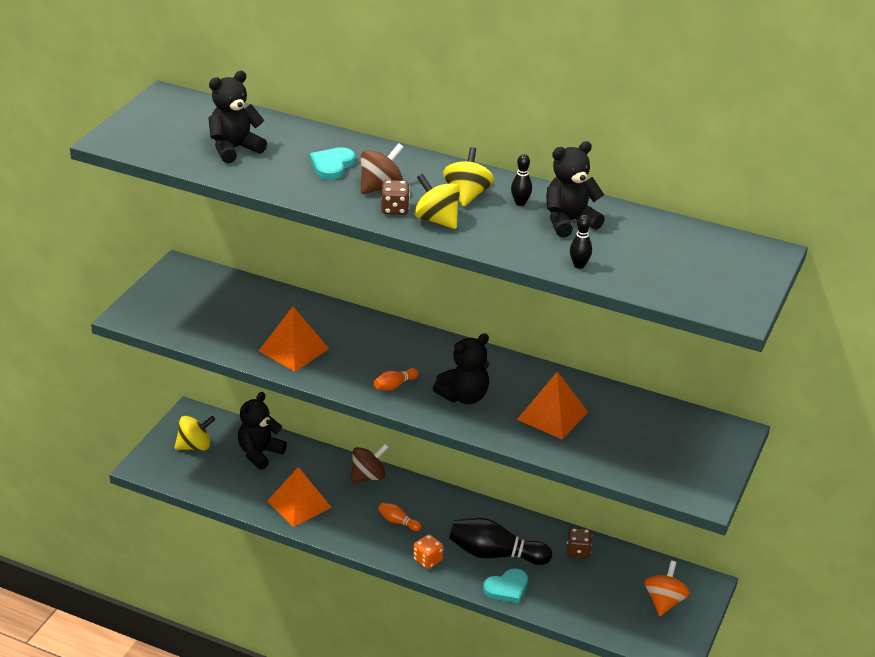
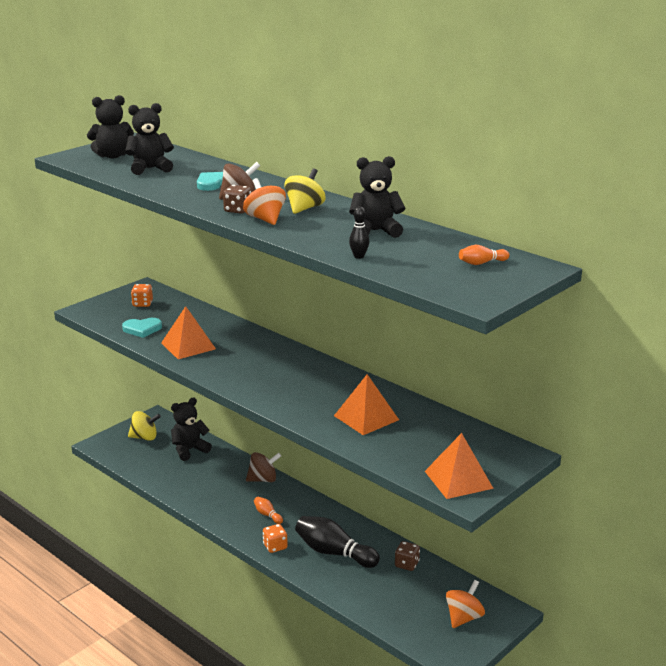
camera: 20 degrees right, 10 degrees down
orange pyramid [267,467,332,527] -> orange pyramid moved to [425,433,494,499]
orange bowling pin [374,368,419,391] -> orange bowling pin moved to [459,245,509,265]
yellow spinning top [414,174,460,229] -> orange spinning top [243,178,286,225]
black teddy bear [433,333,489,404] -> black teddy bear moved to [87,95,134,158]
turquoise heart [483,568,528,603] -> turquoise heart moved to [122,318,162,338]
black bowling pin [511,154,532,206] -> none
none -> orange dice [131,284,153,307]

